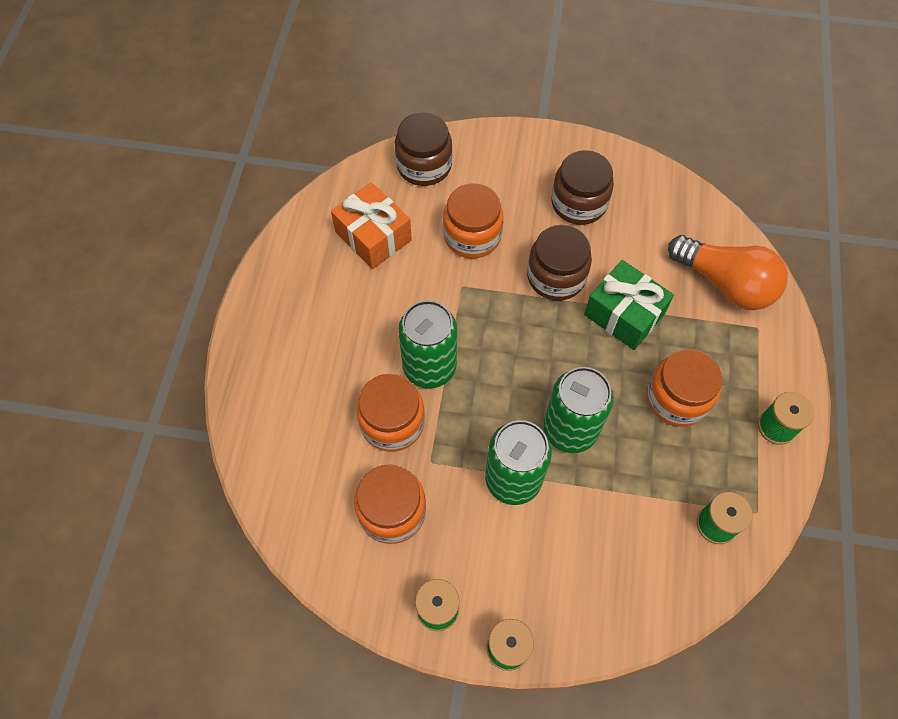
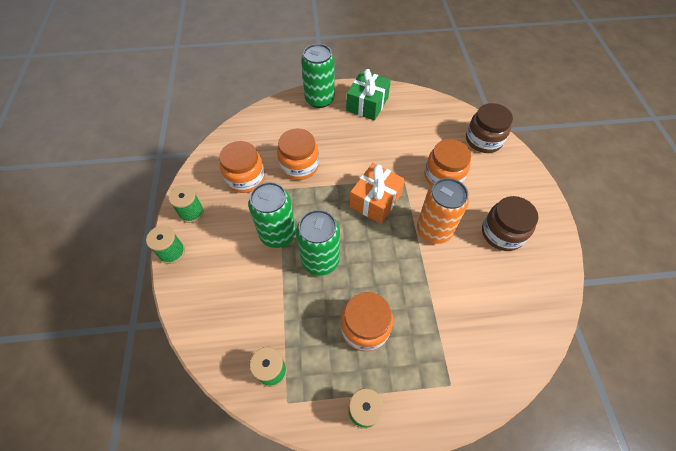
camera: 75 degrees right, 5 degrees down
orange gift [331,182,412,269] -> orange gift moved to [350,163,405,224]
green can [398,300,457,389] -> green can moved to [301,44,335,108]
brown jar [527,225,592,301] -> orange can [417,178,469,244]
green gift [584,260,674,350] -> green gift moved to [346,69,391,121]
orange light bulb [668,235,788,310] -> none

